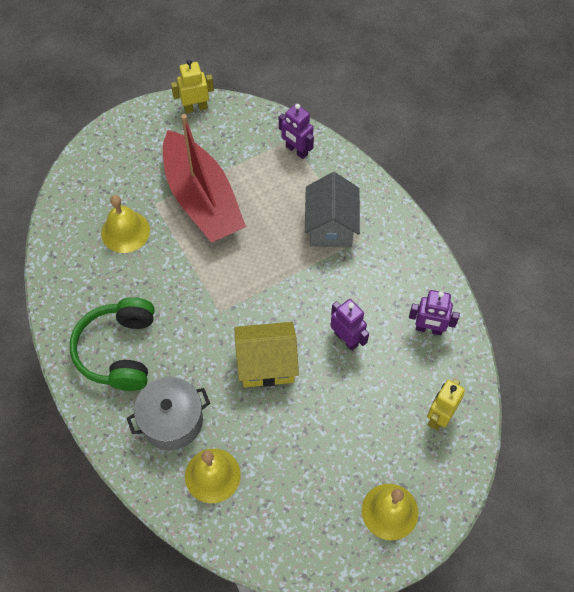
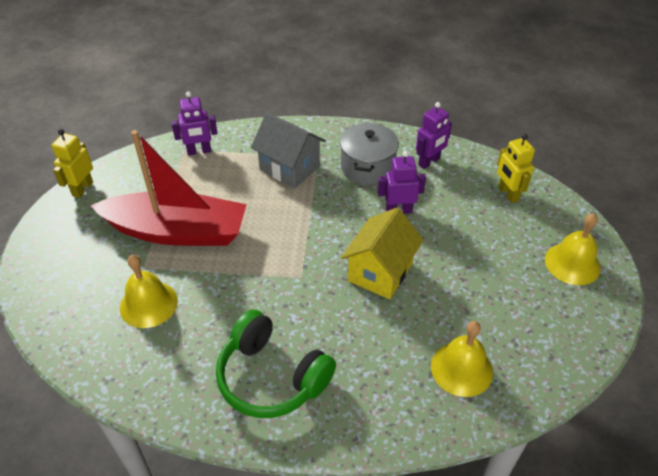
camera: 55 degrees left, 15 degrees down
grey pot [127,377,210,450] -> grey pot moved to [340,123,399,185]

